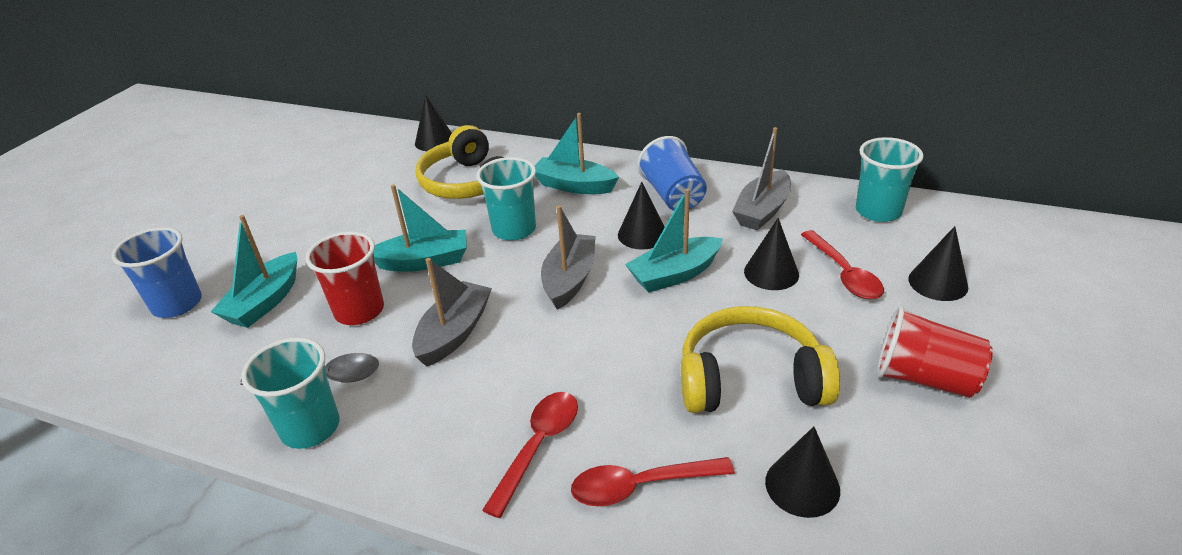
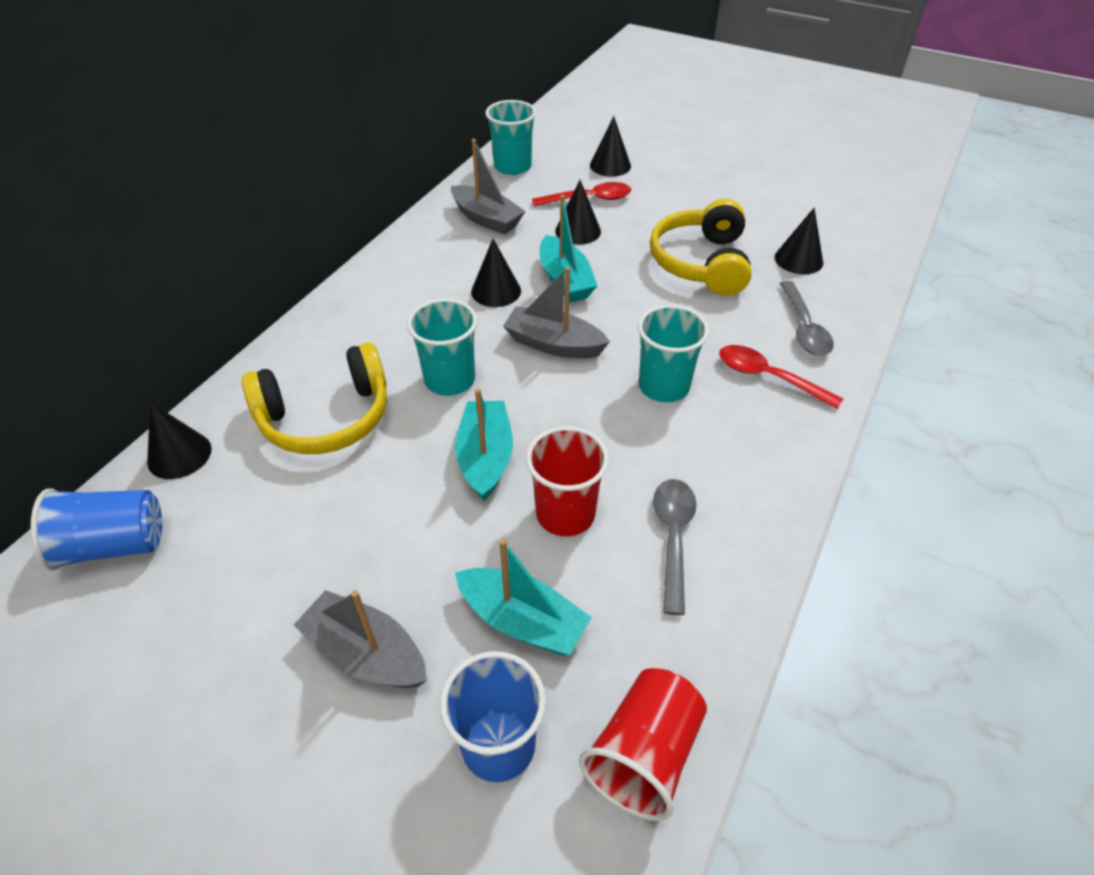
camera: 85 degrees left, 10 degrees up
turquoise cup [241,337,339,449] -> turquoise cup moved to [638,305,709,402]
grey boat [412,258,492,367] -> grey boat moved to [294,590,427,688]
turquoise boat [535,113,619,194] -> none
red spoon [571,457,735,506] -> grey spoon [779,281,834,356]
blue cup [637,136,707,211] -> blue cup moved to [31,488,162,571]
red cup [877,306,993,398] -> red cup moved to [579,668,707,821]

